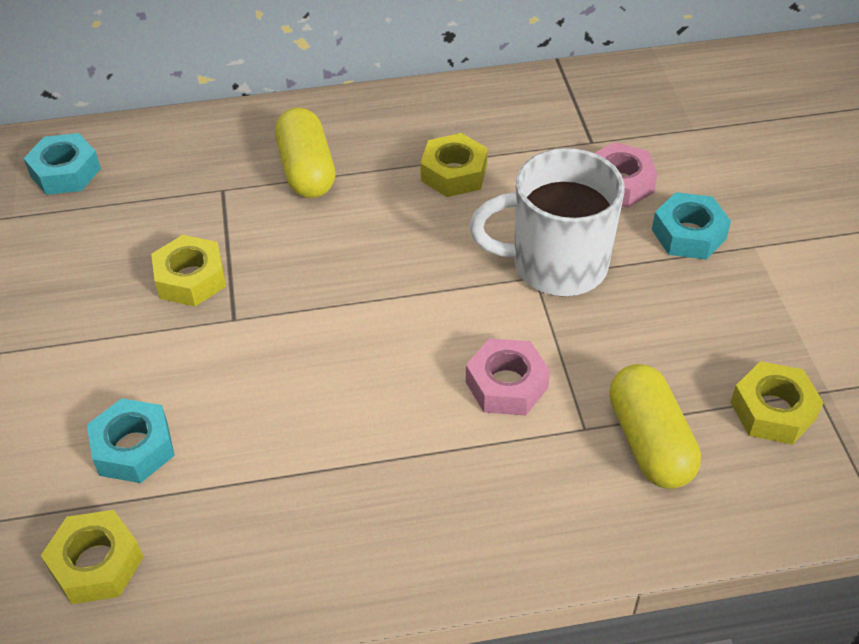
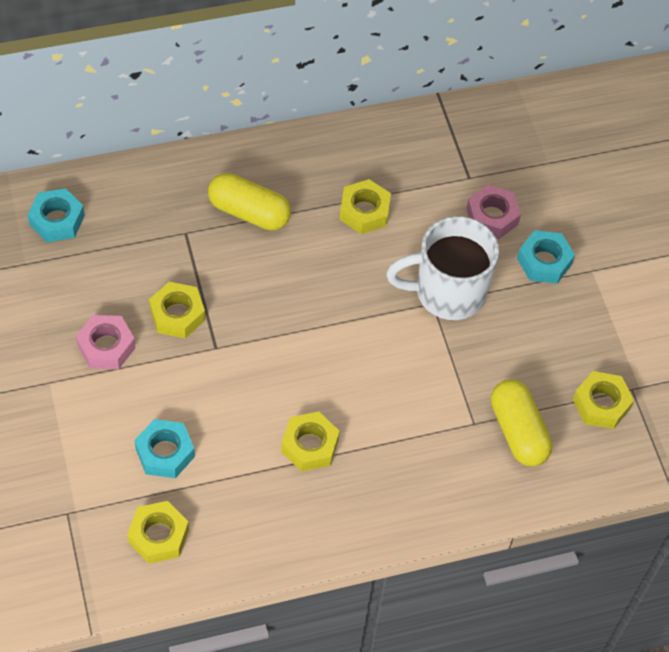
camera: 10 degrees left, 10 degrees up
yellow capsule [275,107,336,198] -> yellow capsule turned 45 degrees counterclockwise [208,173,291,231]
pink nut [466,338,550,416] -> pink nut moved to [76,315,136,369]
none -> yellow nut [281,412,340,472]

